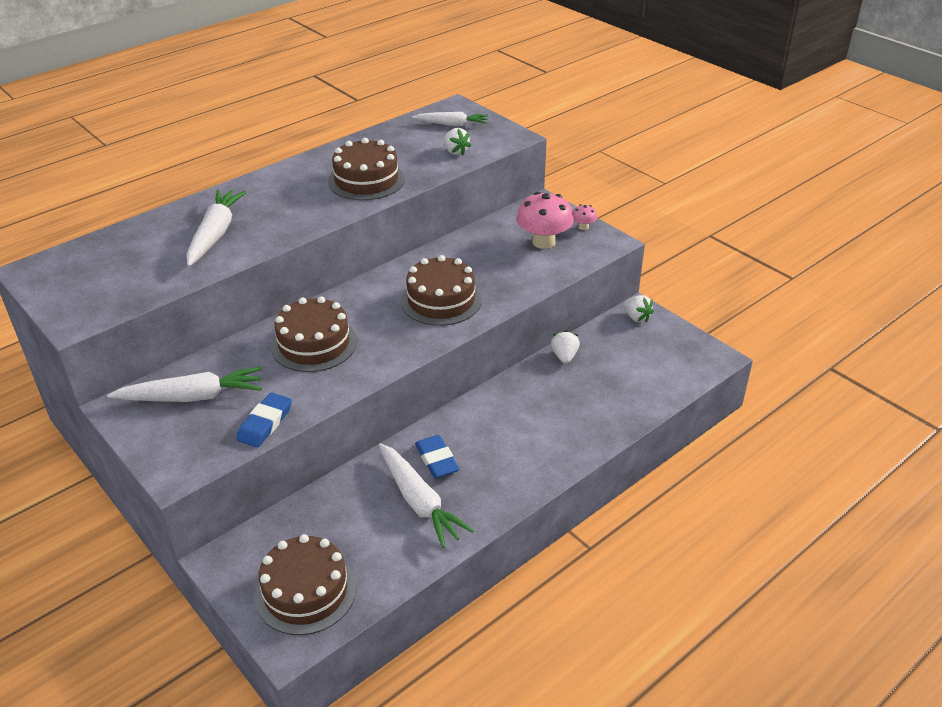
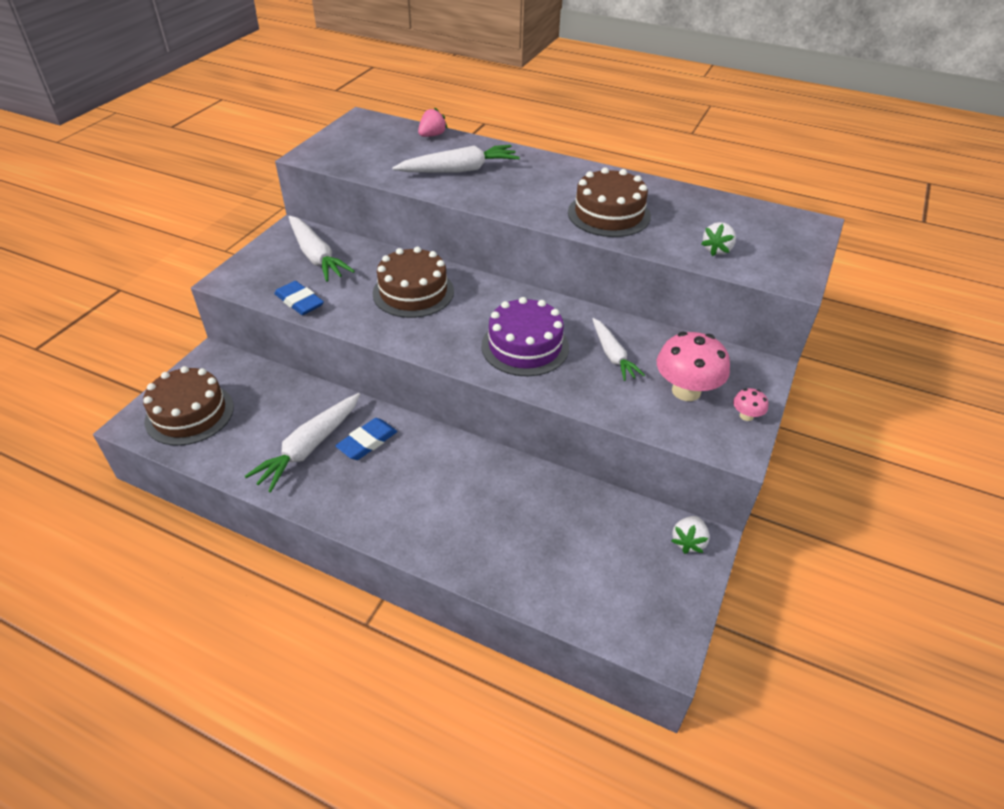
camera: 65 degrees right, 5 degrees up
blue eraser [236,392,292,448] -> blue eraser turned 45 degrees clockwise [274,281,324,315]
brown cake [401,255,482,326] -> purple cake [481,297,569,376]
white carrot [412,112,488,126] -> white carrot moved to [593,318,645,381]
white strawberry [551,330,580,364] -> none
none -> pink strawberry [418,107,448,137]

